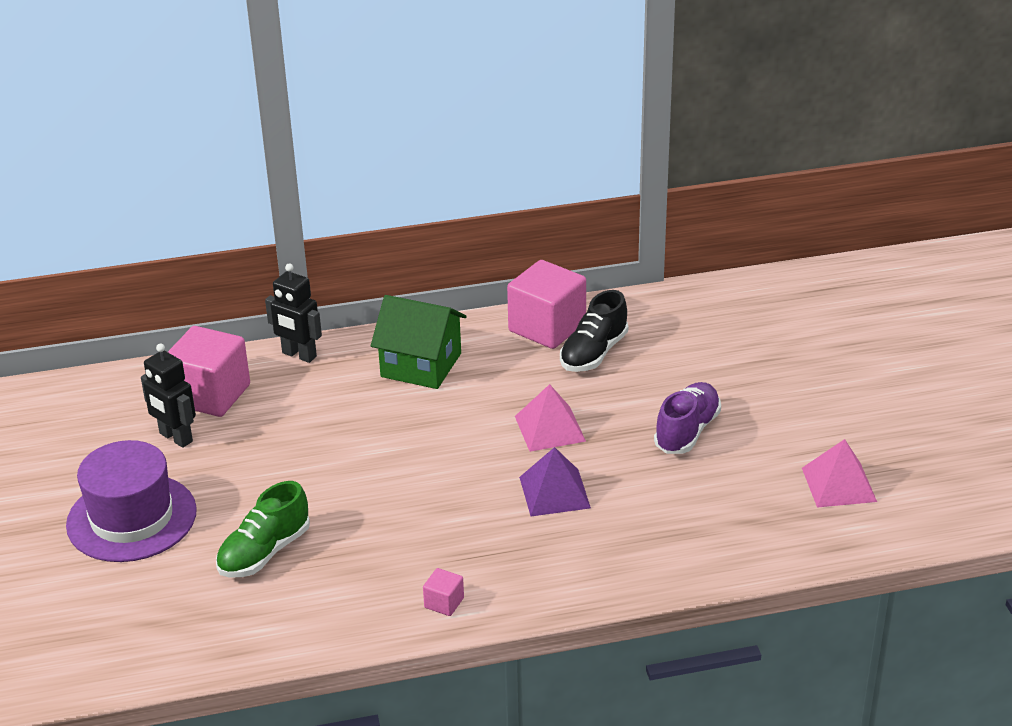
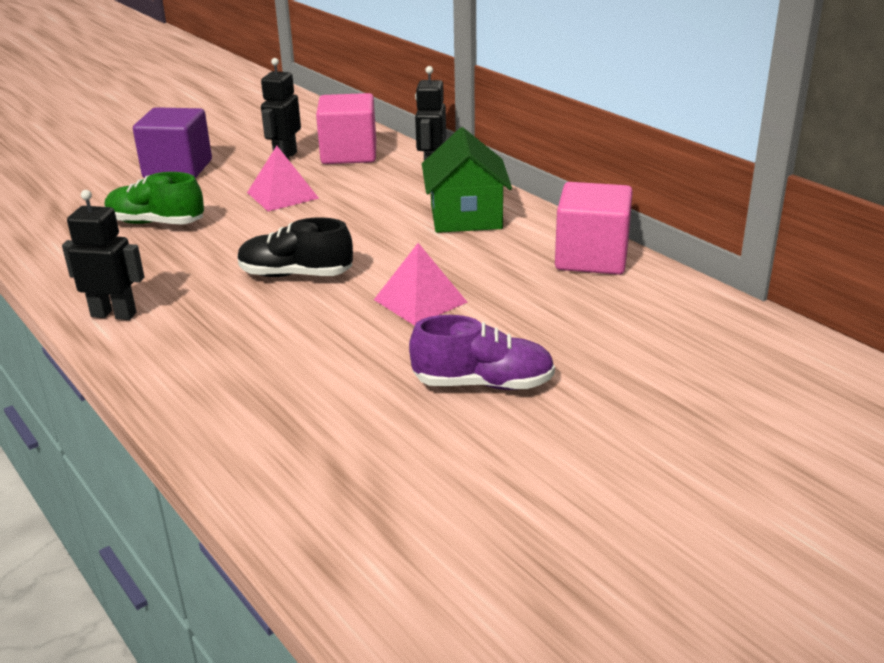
camera: 65 degrees right, 5 degrees down
purple hat [66,440,197,562] -> purple cube [133,107,212,178]
pink cube [423,568,464,616] -> black robot [62,190,144,320]
purple pyramid [519,447,591,516] -> none
black shoe [560,290,628,372] -> black shoe moved to [238,217,353,277]
pink pyramid [802,439,877,508] -> pink pyramid moved to [247,146,319,212]

